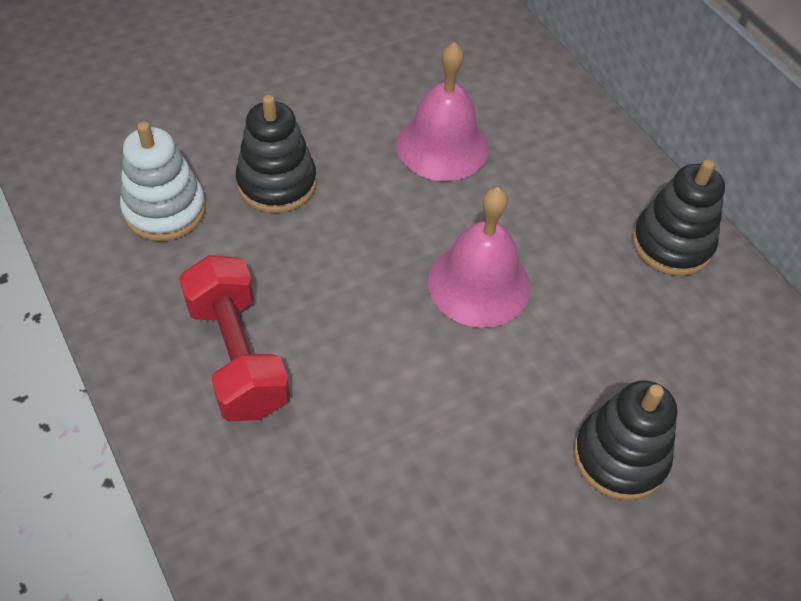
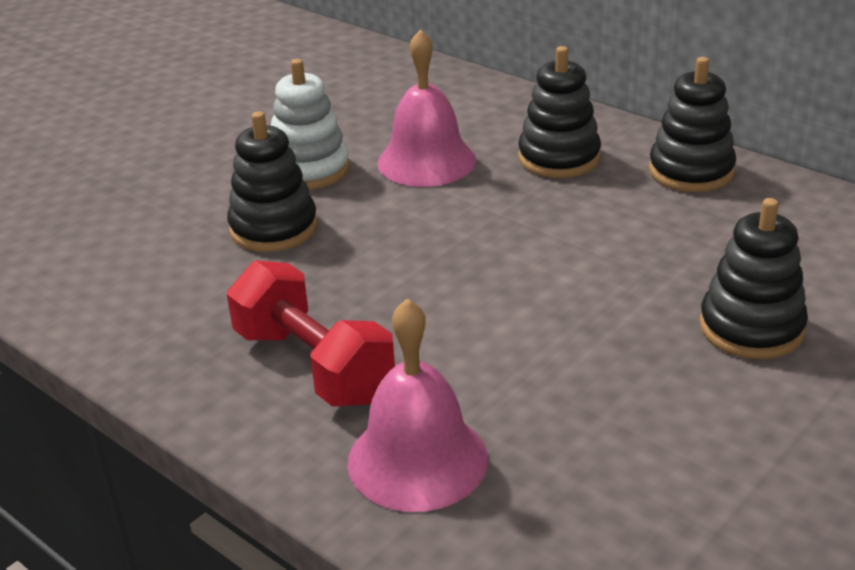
camera: 15 degrees left, 20 degrees down
white stacking toy [120,122,206,241] -> white stacking toy moved to [271,59,350,190]
pink bell [428,187,531,328] -> pink bell moved to [347,298,488,512]
none -> black stacking toy [518,46,601,178]

